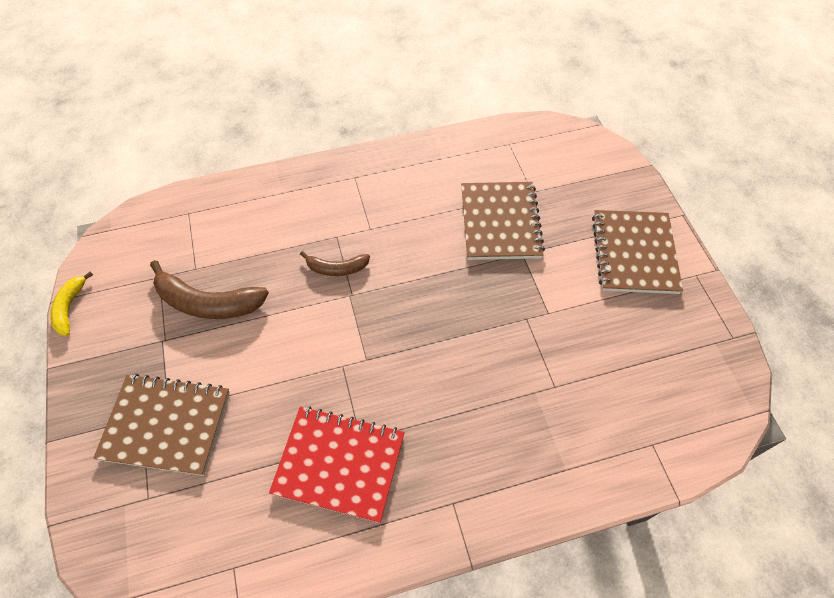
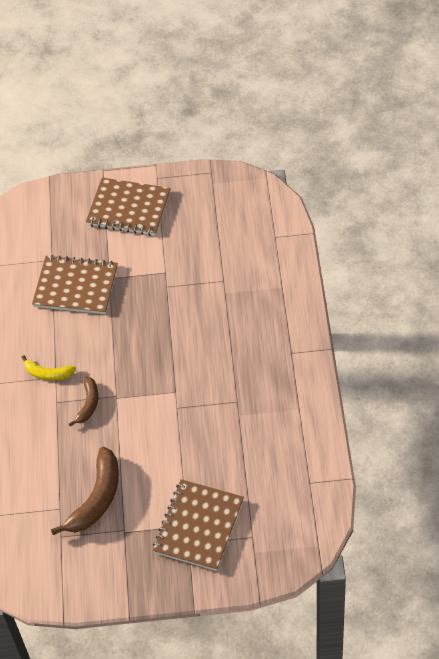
camera: 75 degrees left, 5 degrees down
yellow banana [50,272,93,336] -> yellow banana moved to [21,355,76,380]
red notebook [269,406,405,523] -> none

